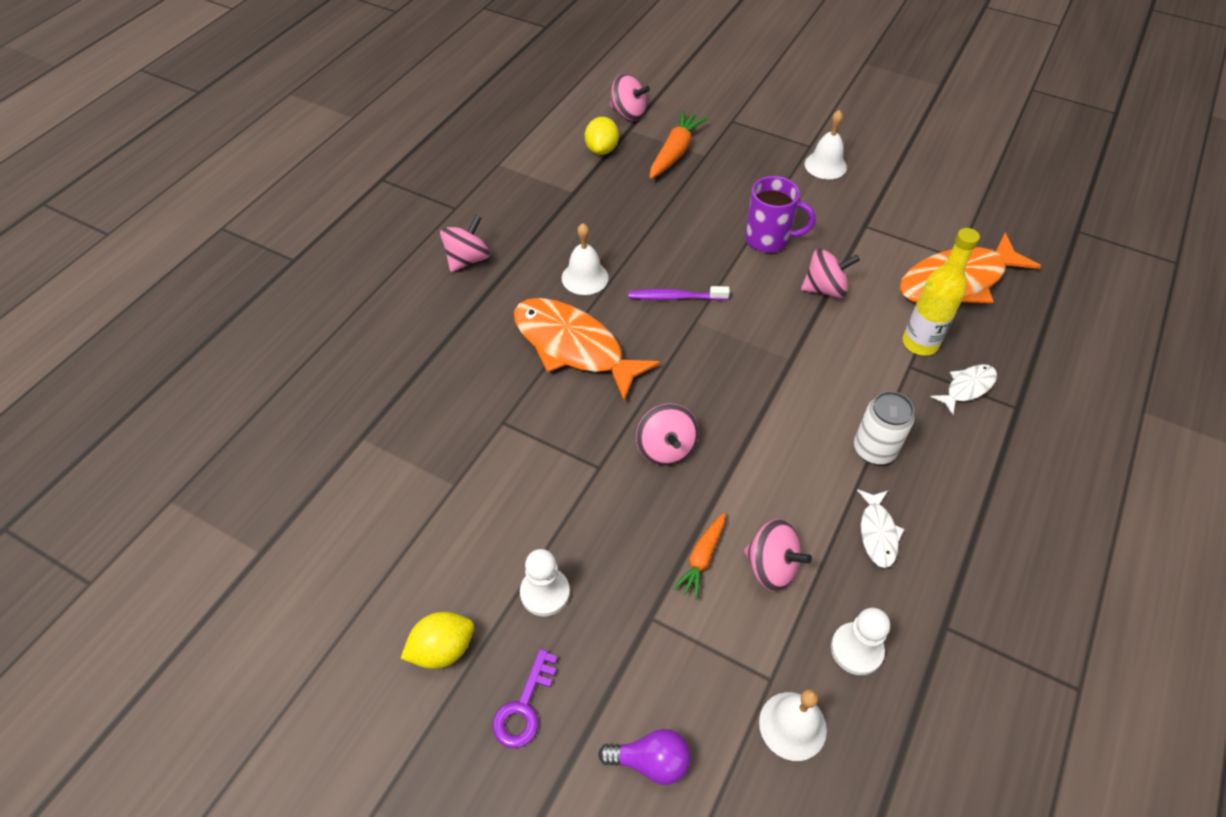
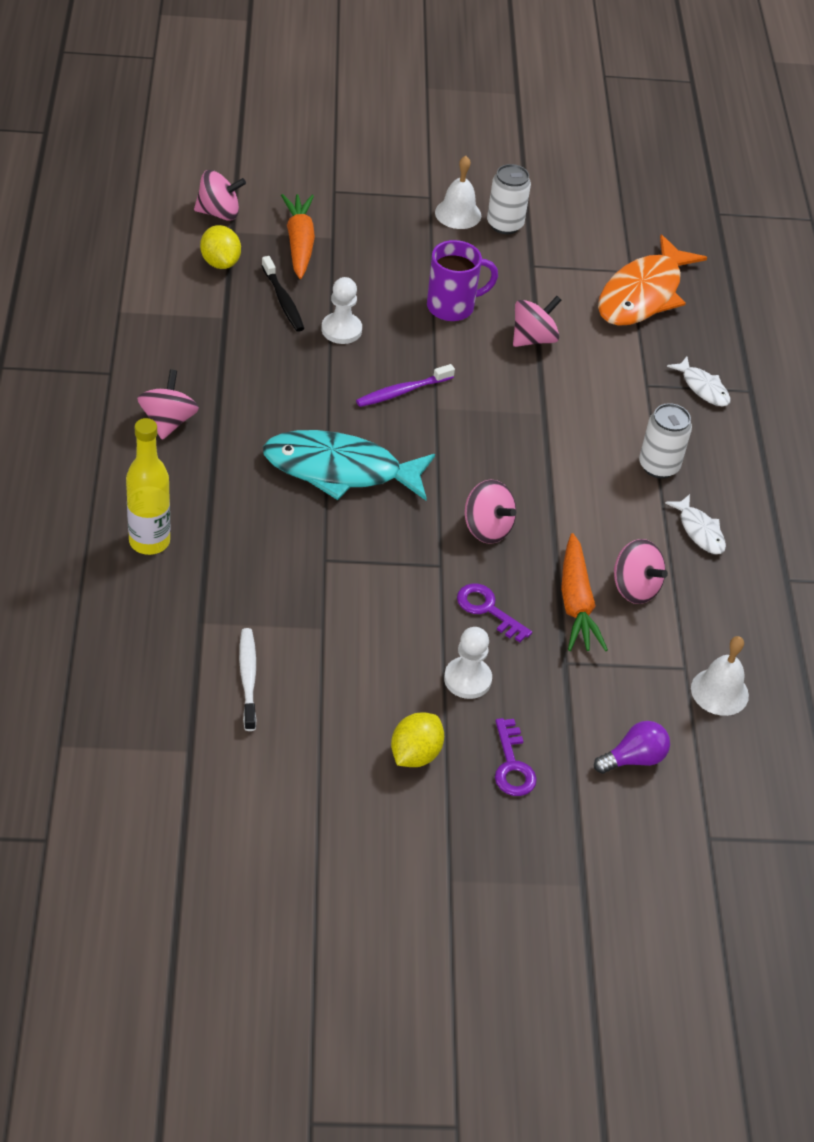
camera: 35 degrees left, 5 degrees down
orange fish [514,298,660,401] -> turquoise fish [263,430,435,500]
white bell [562,223,609,295] -> none
orange carrot [673,513,725,600] -> orange carrot [561,533,608,651], size x1.60
pink spinning top [744,519,812,591] -> pink spinning top turned 45 degrees clockwise [614,539,668,604]
white pawn [831,608,890,675] -> white pawn moved to [321,277,362,344]
yellow bottle [903,228,980,356] -> yellow bottle moved to [126,418,170,555]
white fish [931,364,997,415] -> white fish turned 120 degrees clockwise [667,357,730,406]
none -> white toothbrush [239,628,257,731]
none -> black toothbrush [261,256,304,332]
none -> purple key [457,583,532,642]
none -> white can [487,164,531,234]

